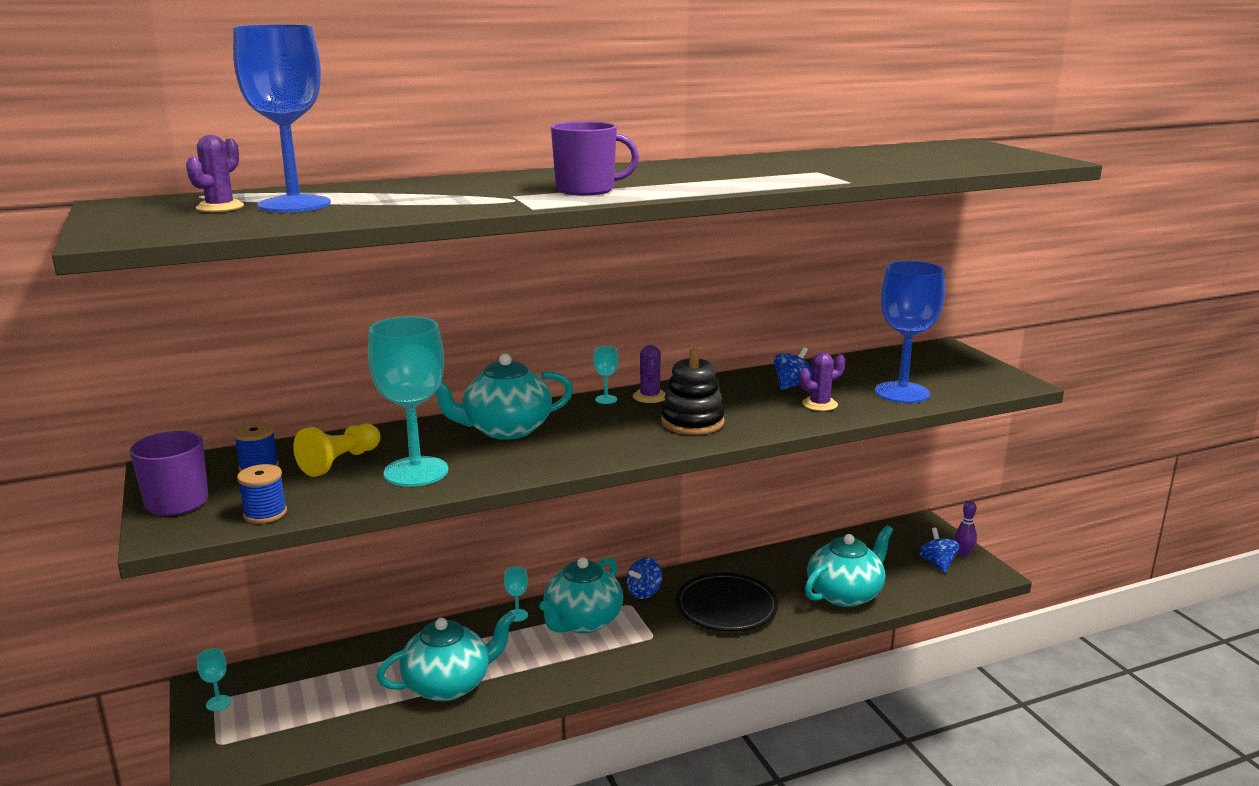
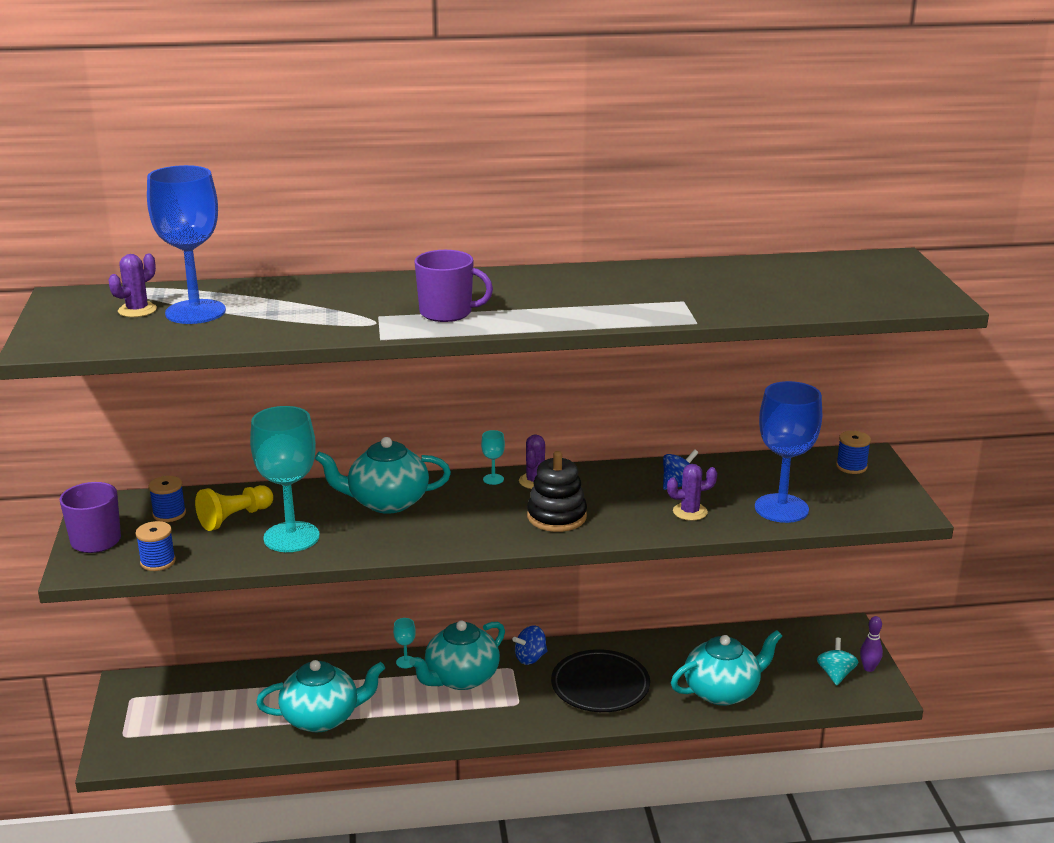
camera: 15 degrees right, 5 degrees up
turquoise goblet [197,648,232,711] -> none
blue spinning top [919,528,960,573] -> turquoise spinning top [817,638,858,685]
none -> blue spool [836,431,871,474]

